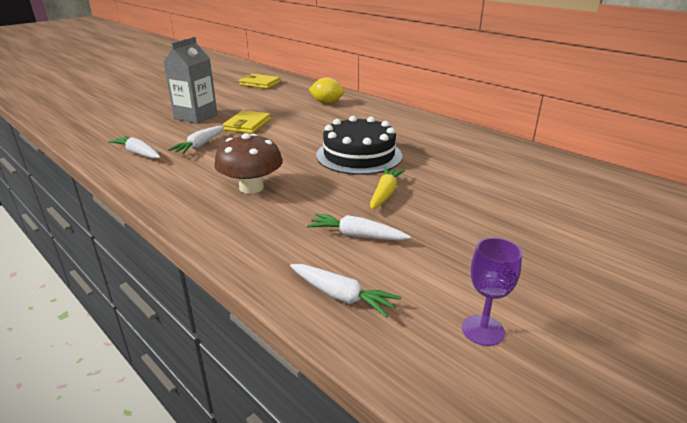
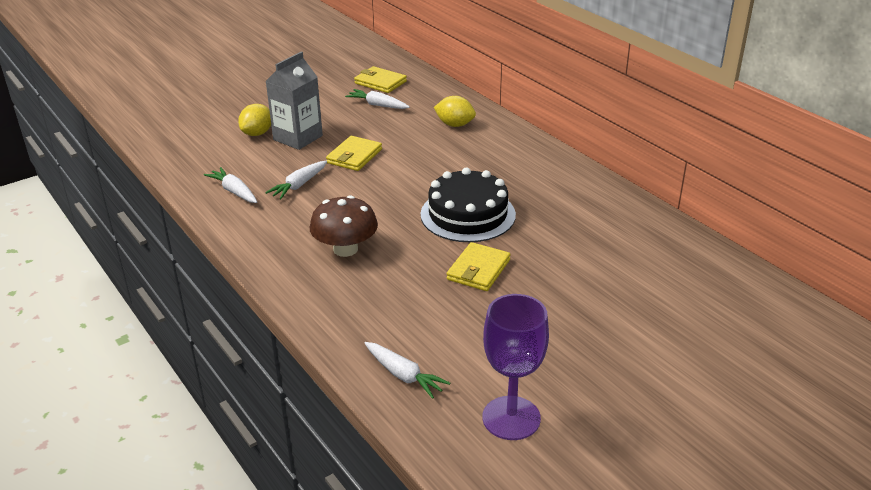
camera: 10 degrees right, 5 degrees up
white carrot [307,213,411,241] -> white carrot moved to [345,89,410,109]
yellow carrot [370,167,405,210] -> yellow wallet [446,242,511,291]
purple goblet [462,238,522,346] -> purple goblet [482,294,549,440], size x1.67
none -> yellow lemon [238,104,271,136]

